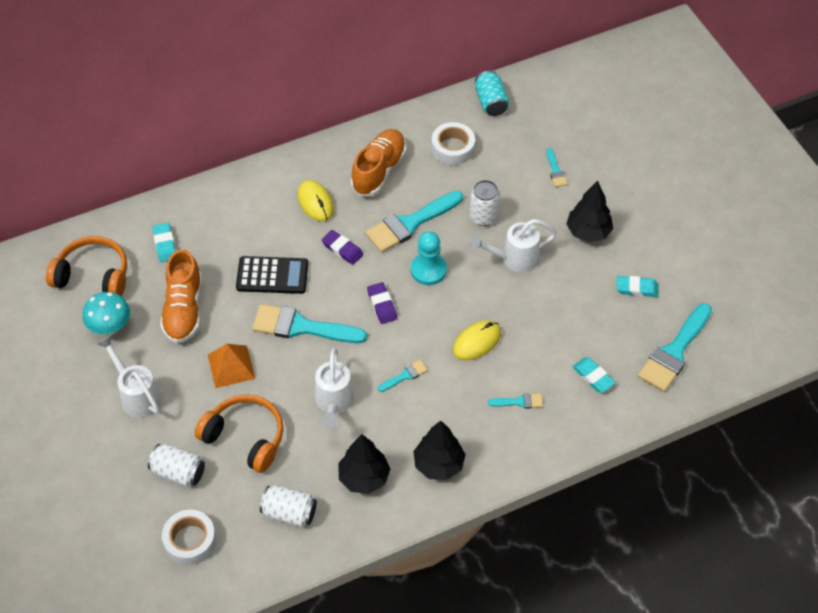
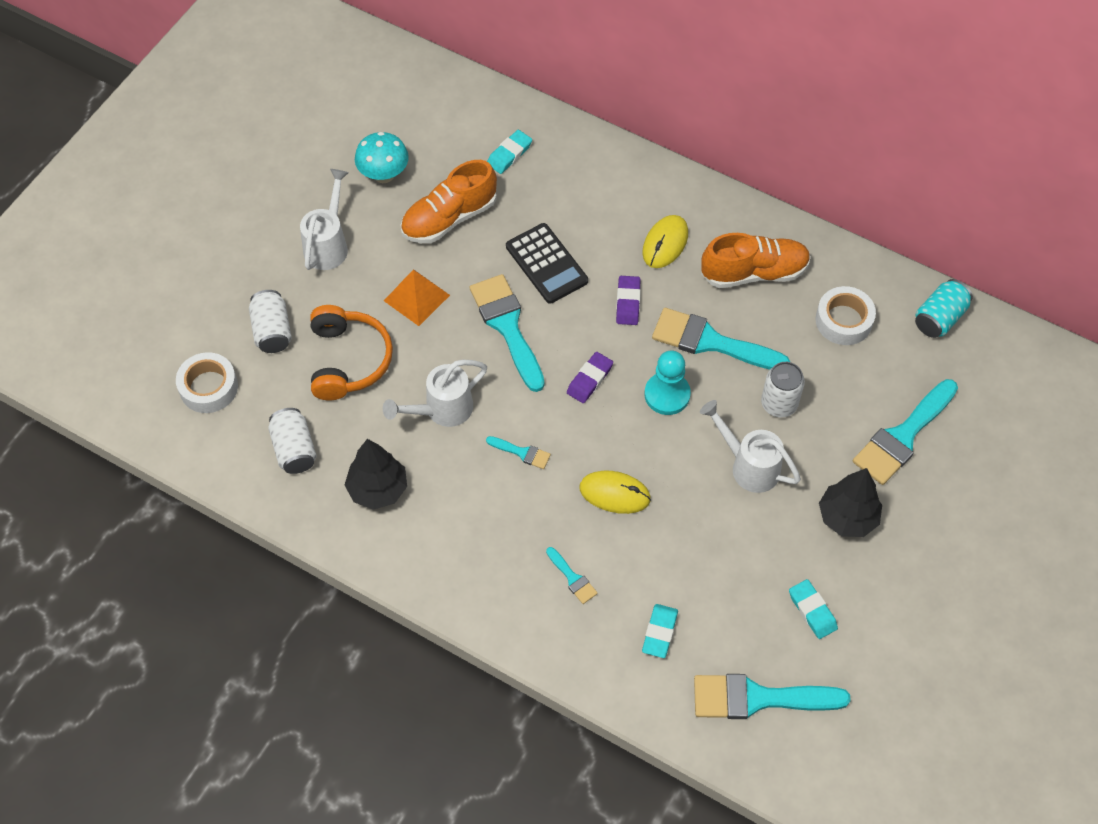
camera: 55 degrees right, 5 degrees up
orange headphones [46,236,127,296] -> none
black tree [413,420,466,480] -> none
turquoise brush [546,148,568,187] -> turquoise brush [853,379,958,485], size x2.15

